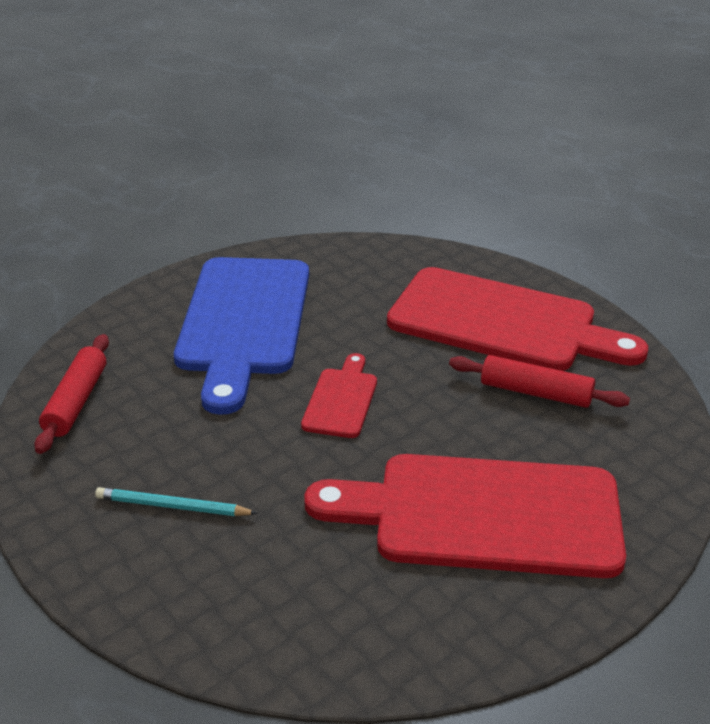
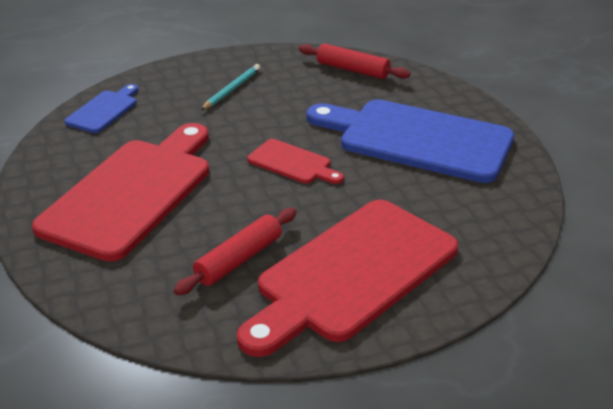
camera: 110 degrees right, 0 degrees up
none -> blue cutting board [65,84,138,133]

